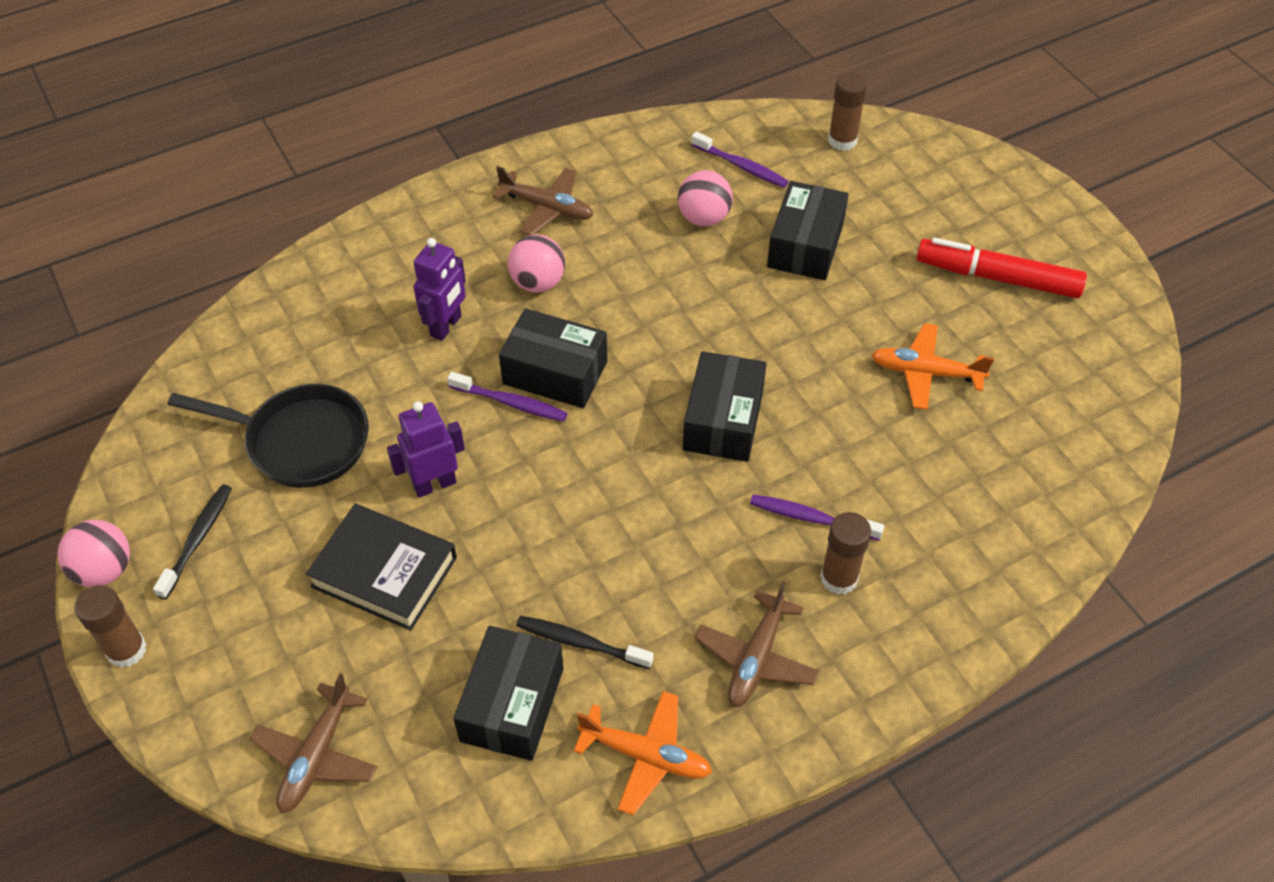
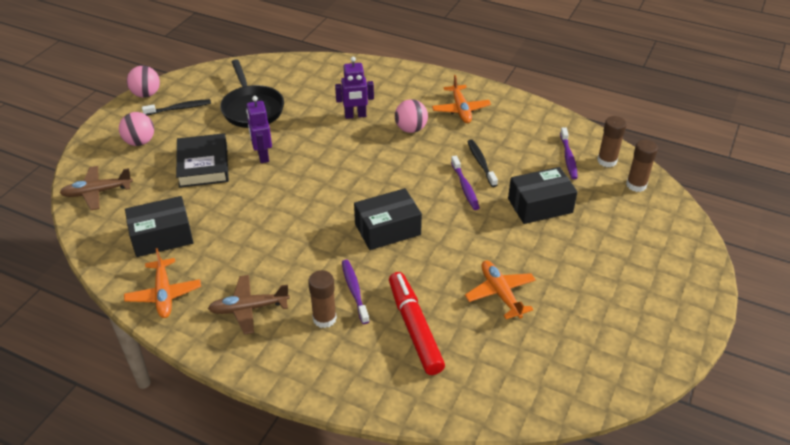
camera: 55 degrees right, 10 degrees down
brown glue stick [75,585,147,668] -> brown glue stick moved to [597,116,627,167]
purple robot [387,401,465,497] -> purple robot turned 135 degrees counterclockwise [246,96,272,163]
purple toothbrush [447,372,568,422] -> purple toothbrush moved to [451,156,480,210]
brown plane [493,166,593,235] -> orange plane [432,75,491,123]
black box [499,308,607,408] -> none
black toothbrush [516,616,654,669] -> black toothbrush moved to [467,139,498,187]
pink ball [678,170,733,226] -> pink ball moved to [119,112,154,146]
red marker [916,237,1087,298] -> red marker moved to [389,272,445,375]

